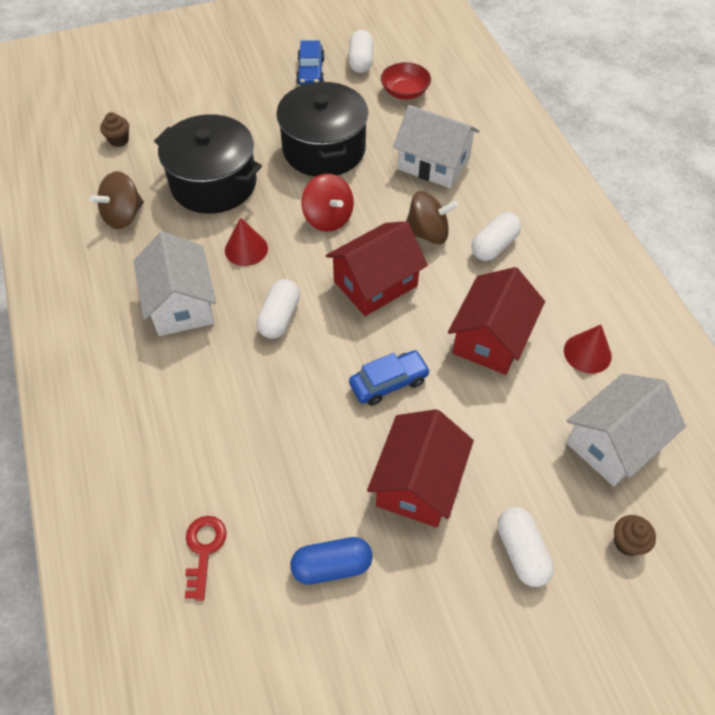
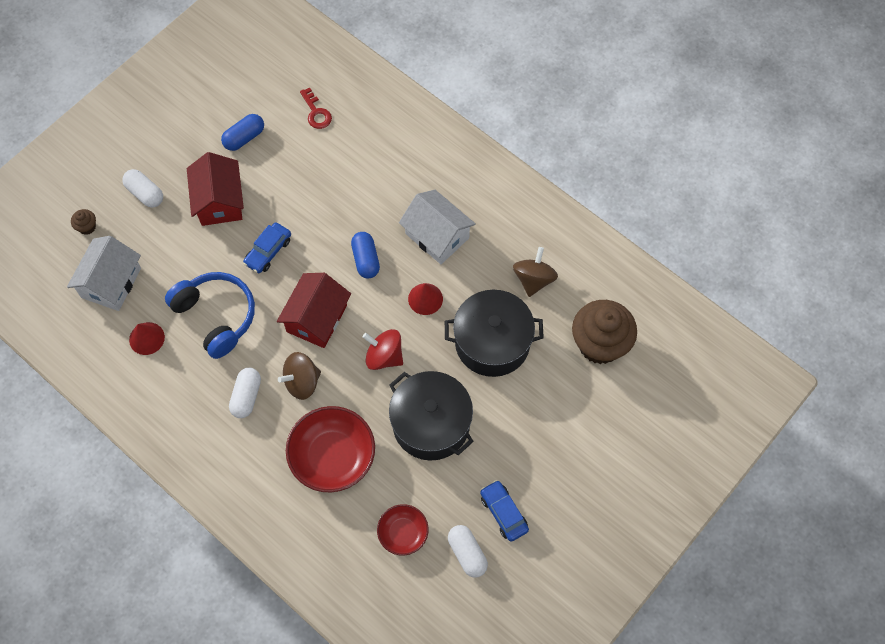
camera: 150 degrees right, 10 degrees up
brown cupcake [100,112,129,147] -> brown cupcake [572,300,637,364], size x2.46
white capsule [256,279,300,339] -> blue capsule [351,232,380,278]
white house [393,105,480,188] -> red bowl [286,406,375,492]
red house [448,267,545,375] -> blue headphones [165,272,255,359]

